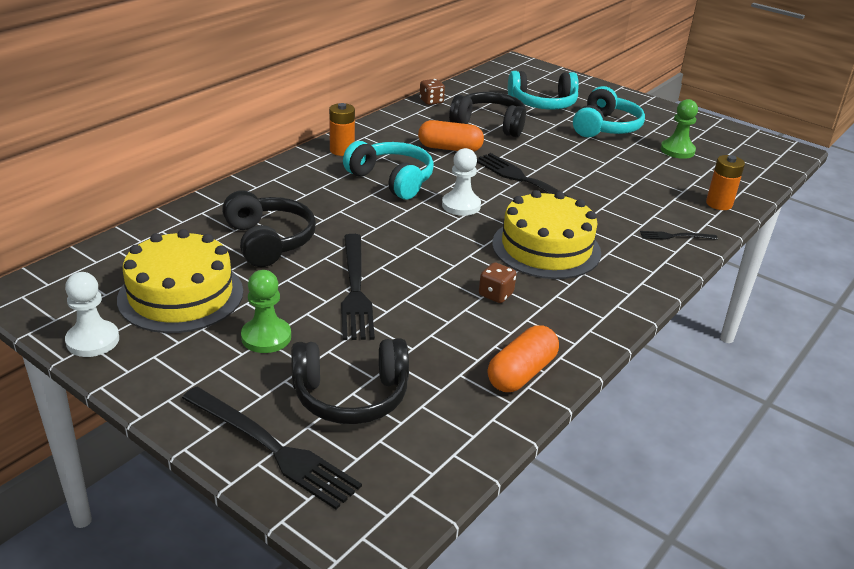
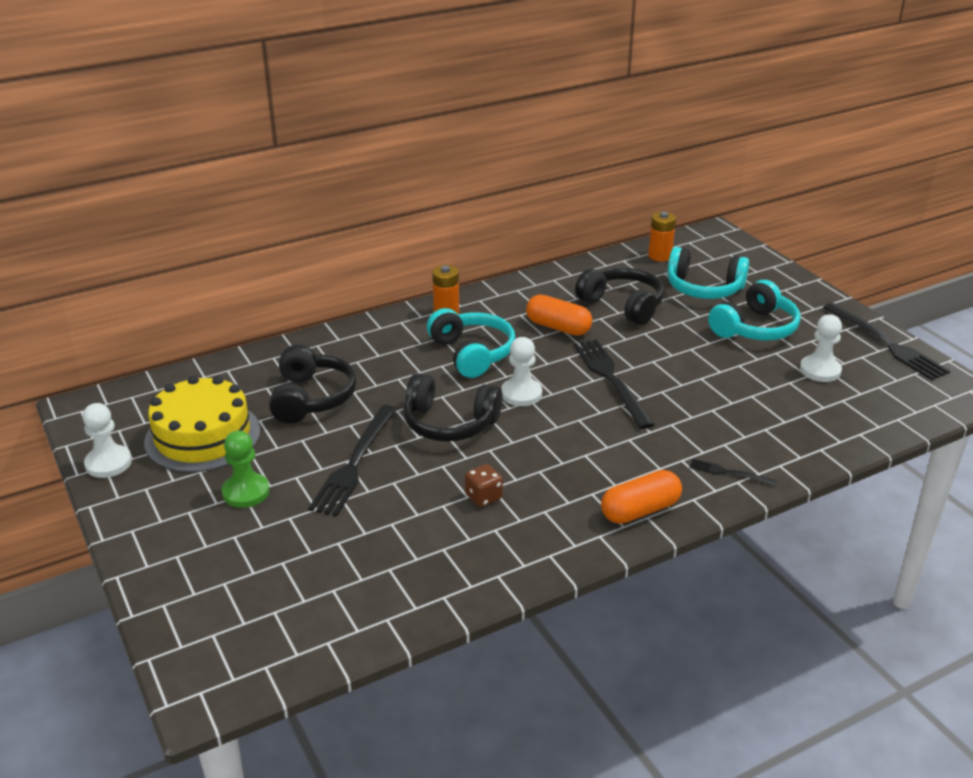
camera: 25 degrees right, 0 degrees up
black fork [182,387,362,509] -> black fork moved to [823,303,950,380]
black headphones [291,338,409,424] -> black headphones moved to [403,373,503,442]
brown dice [420,79,445,105] -> none
orange capsule [487,326,559,392] -> orange capsule moved to [601,470,682,524]
yellow cake [492,190,601,279] -> none
green pawn [660,99,698,159] -> white pawn [800,314,842,382]
orange battery [706,155,745,210] -> orange battery moved to [648,212,676,261]

